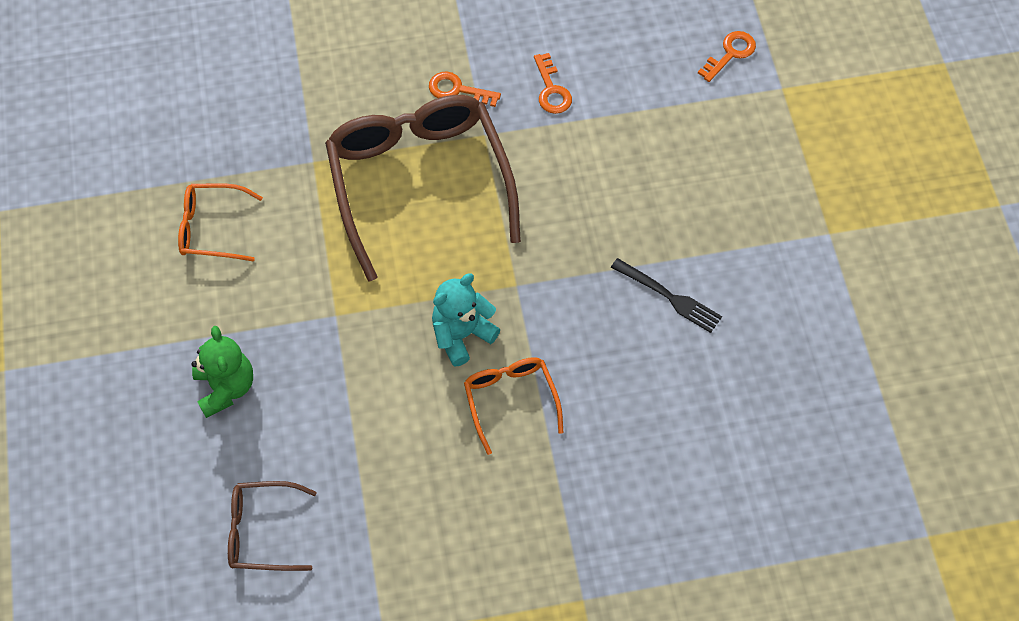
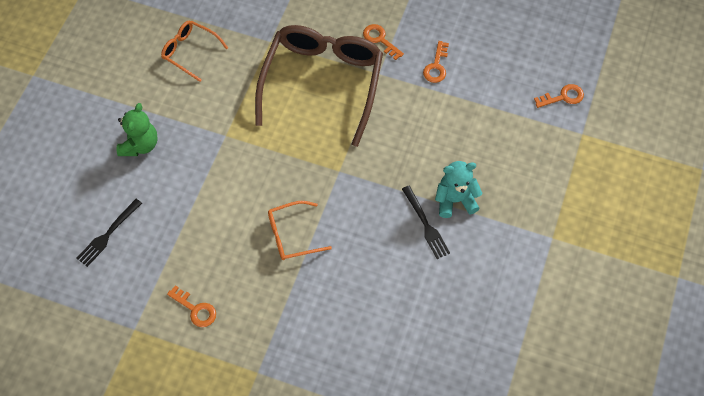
camera: 30 degrees right, 0 degrees up
brown glasses [228,481,317,571] -> black fork [76,199,142,267]
turquoise teddy bear [432,273,501,367] -> turquoise teddy bear moved to [435,161,483,218]
orange glasses [464,357,564,455] -> orange glasses turned 120 degrees counterclockwise [268,201,332,260]
none -> orange key [167,285,216,327]

